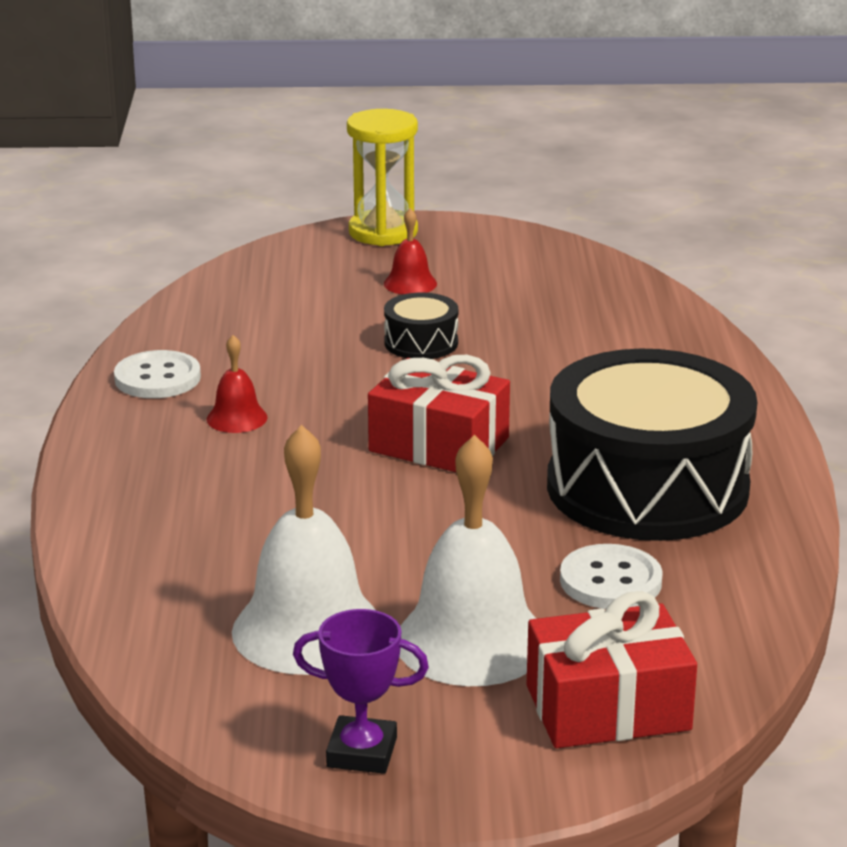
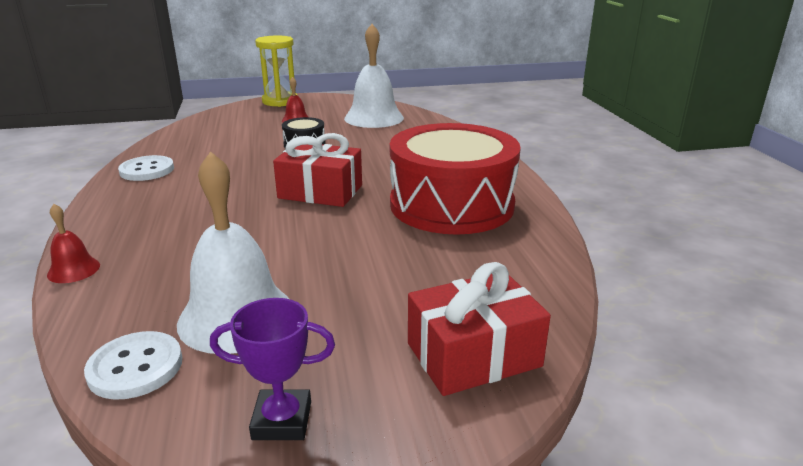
camera: 10 degrees left, 0 degrees up
red bell [207,335,268,433] -> red bell moved to [47,204,100,283]
white bell [399,434,536,686] -> white bell moved to [344,24,404,128]
black drum [547,349,757,541] -> red drum [390,123,521,235]
white button [560,544,663,609] -> white button moved to [84,331,182,399]

